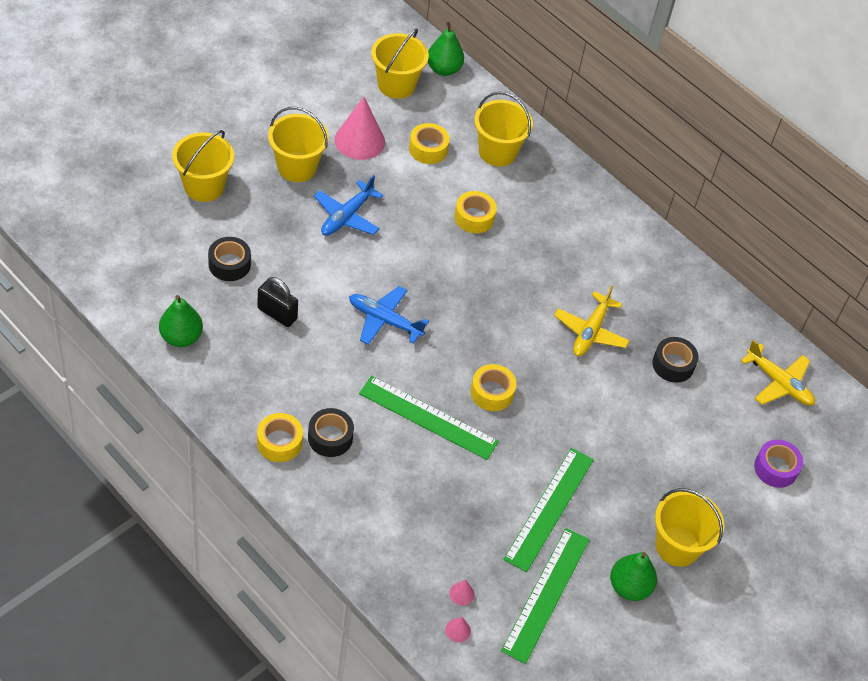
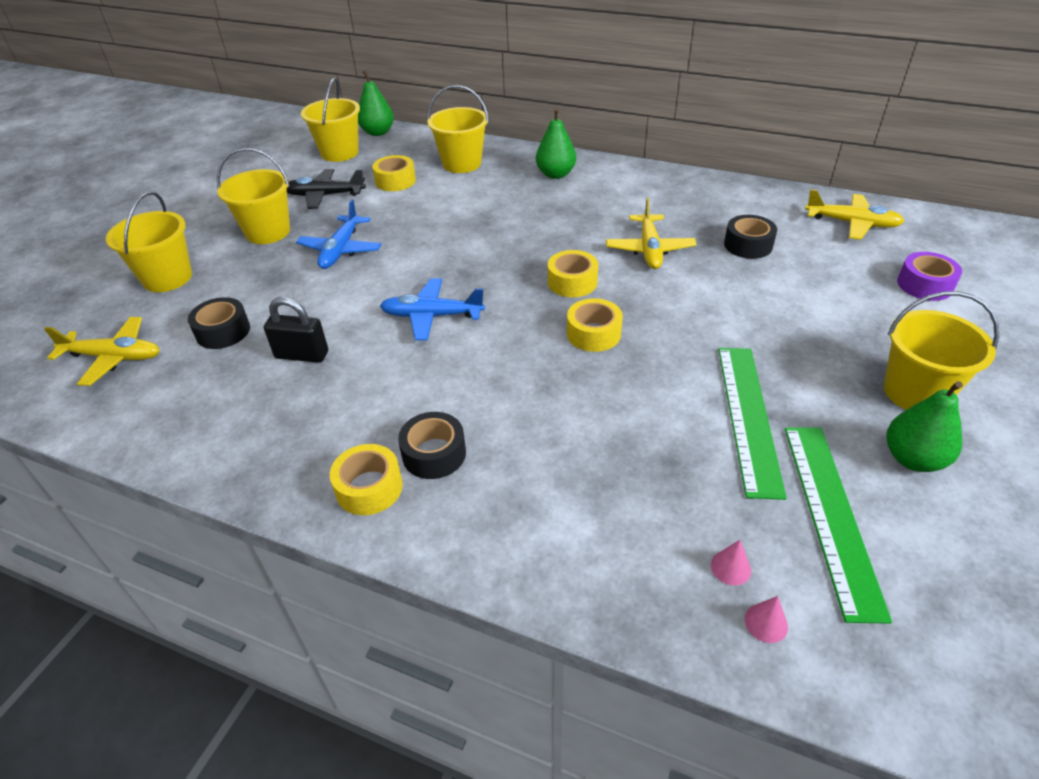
camera: 15 degrees left, 10 degrees down
green pear [159,295,203,347] -> green pear moved to [536,108,576,179]
pink cone [335,97,385,160] -> black plane [287,169,366,209]
green ruler [359,376,499,460] -> none
yellow tape [454,191,497,233] -> yellow tape moved to [548,250,598,297]
none -> yellow plane [44,317,160,386]

